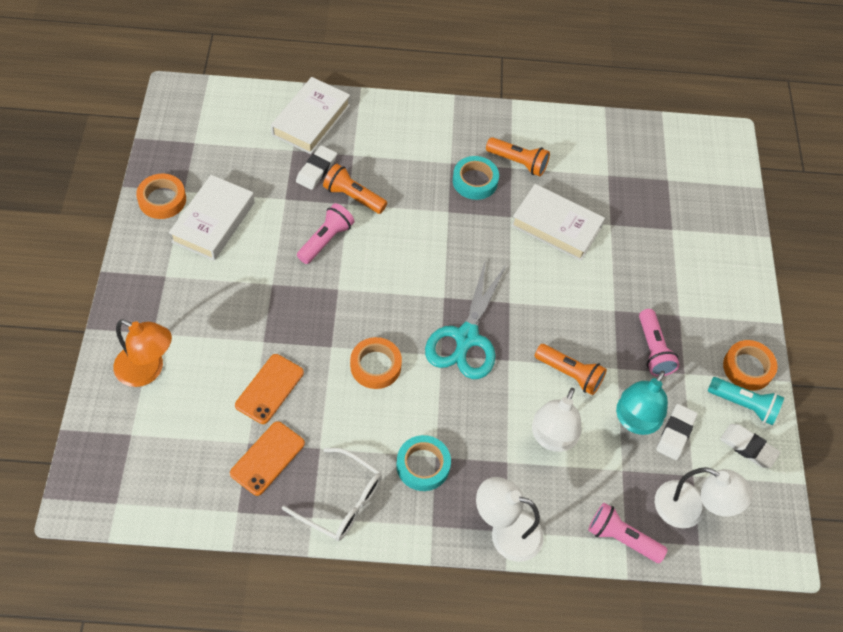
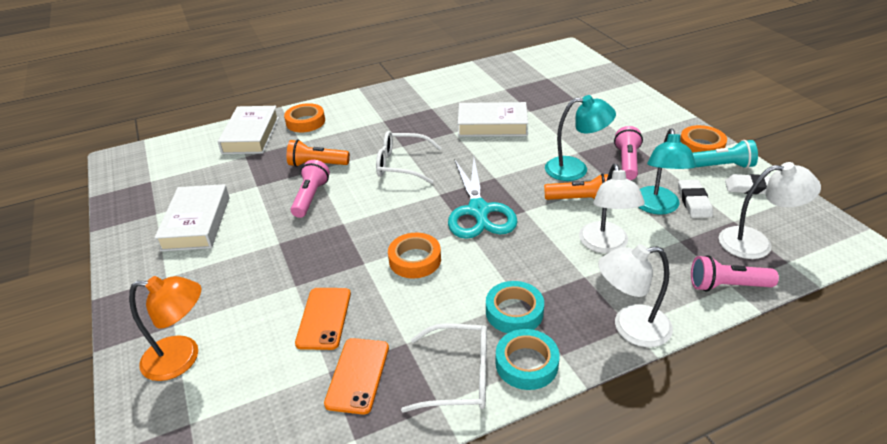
camera: 20 degrees left, 20 degrees down
orange tape [136,174,186,219] -> orange tape moved to [284,103,325,132]
white eraser [296,145,337,190] -> none
turquoise tape [453,156,499,200] -> turquoise tape moved to [496,329,560,390]
orange flashlight [486,137,550,176] -> none
pink flashlight [639,309,680,376] -> pink flashlight turned 135 degrees counterclockwise [614,126,643,180]
none -> white glasses [376,131,442,184]
none -> turquoise lamp [545,95,616,181]

